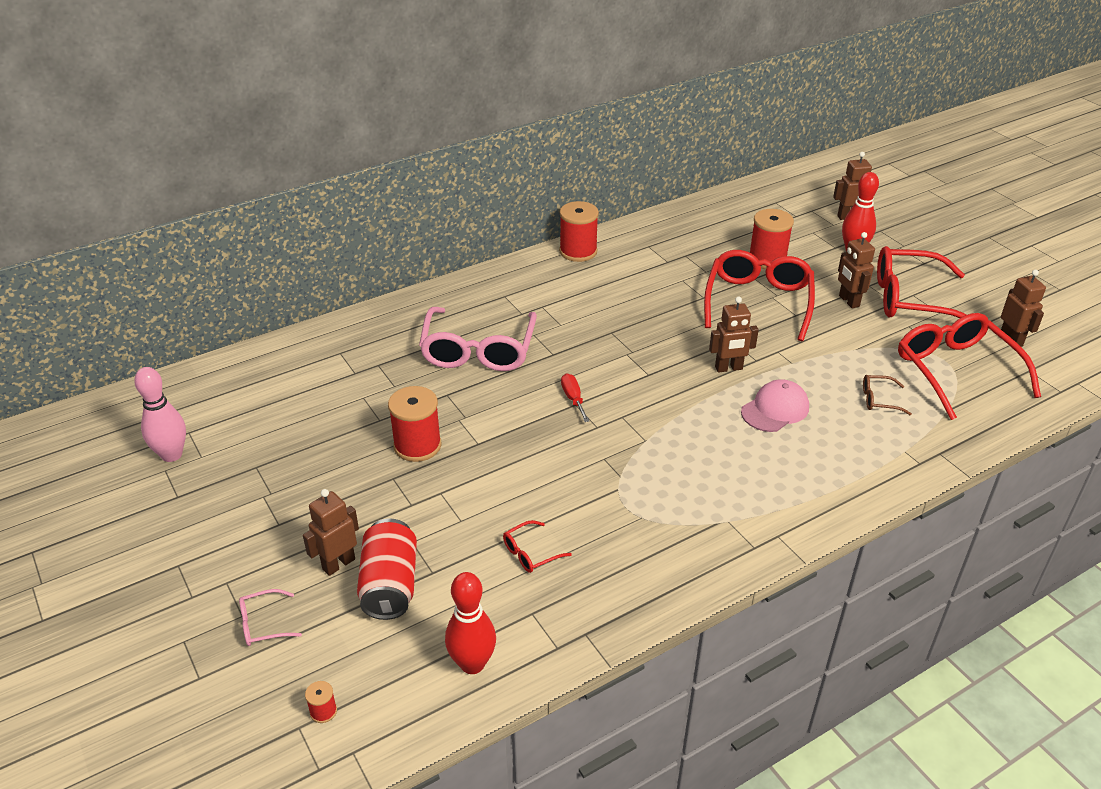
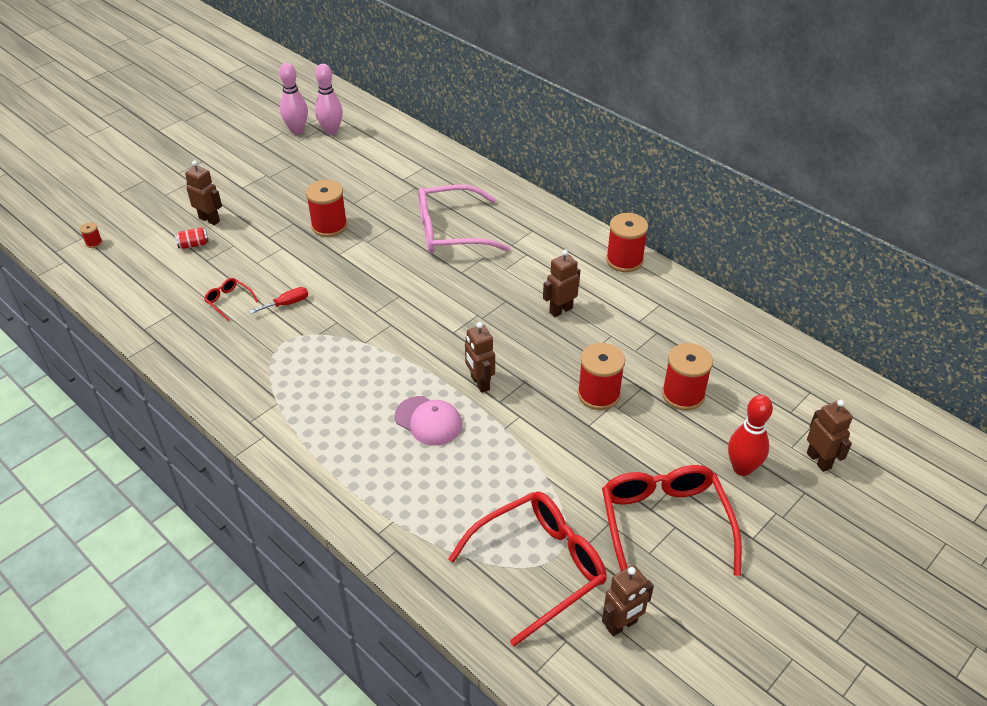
camera: 75 degrees right, 5 degrees up
pink glasses [239,589,302,646] -> none
red can [357,518,417,620] -> red can [175,228,208,249], size x0.48
red bowling pin [445,572,496,674] -> none
red screwdriver [561,374,589,422] -> red screwdriver moved to [249,287,308,314]
red glasses [704,250,815,341] -> red spool [578,343,625,410]
brown robot [838,232,875,308] -> brown robot moved to [543,250,580,317]
brown glasses [863,375,912,415] -> none
none -> pink bowling pin [315,64,343,135]

